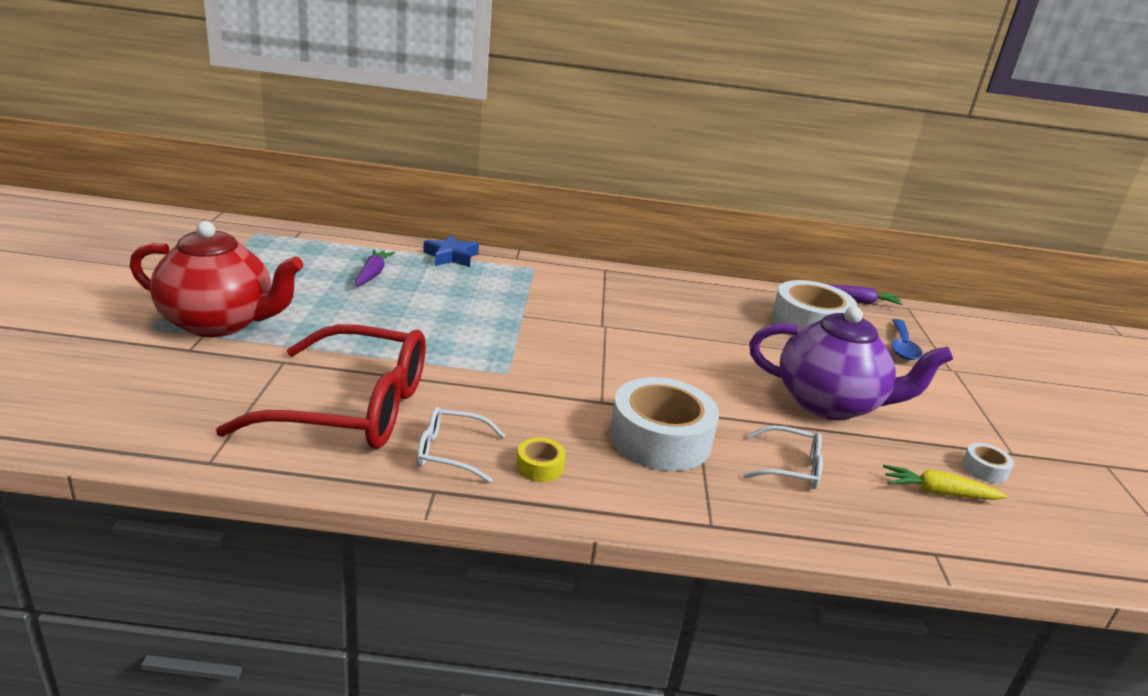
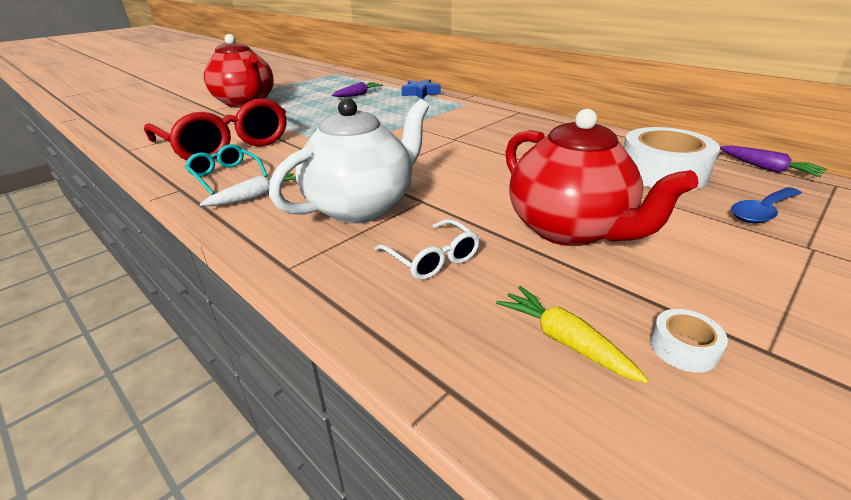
camera: 45 degrees right, 5 degrees up
white glasses [417,407,505,483] -> turquoise glasses [185,144,268,195]
yellow tape [516,437,566,482] -> white carrot [200,173,296,206]
white tape [609,377,719,471] -> white teapot [269,98,429,224]
purple teapot [749,306,953,420] -> red teapot [505,109,699,246]

